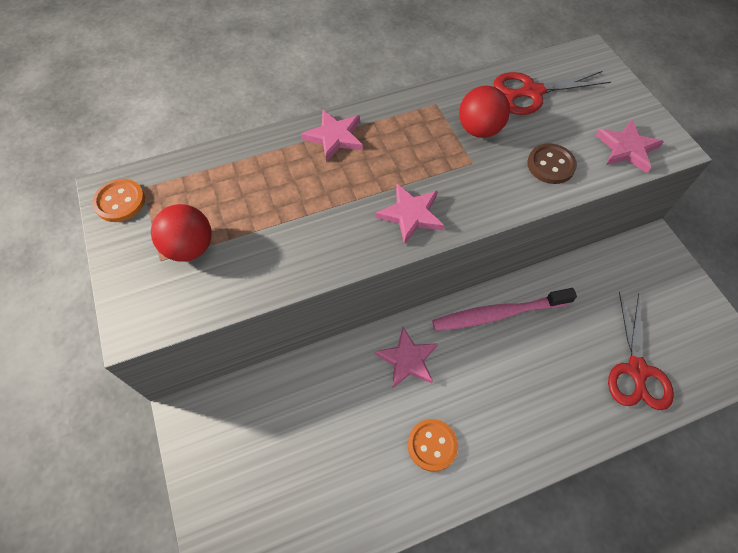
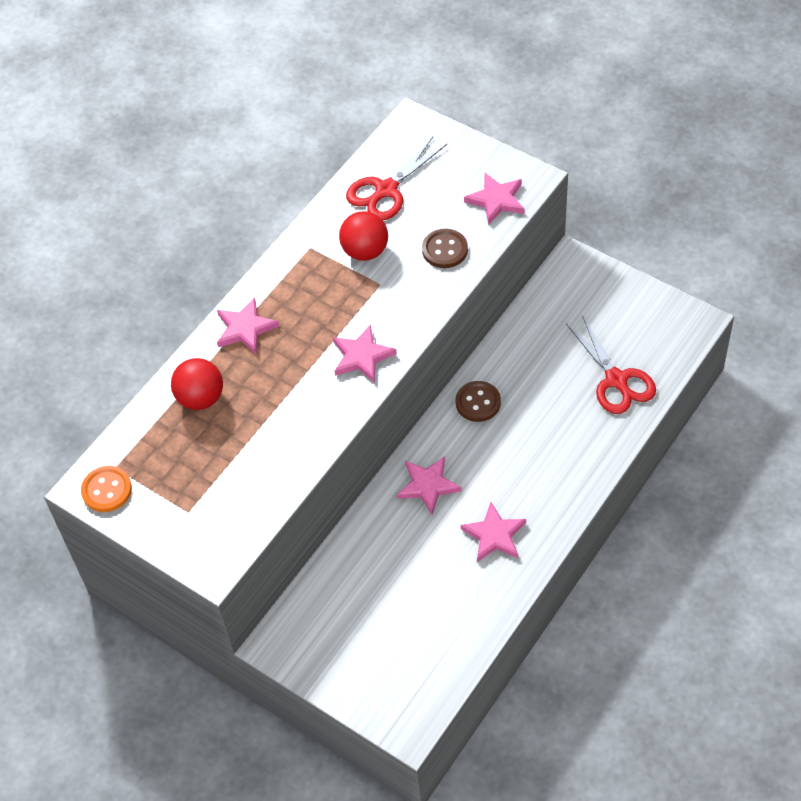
camera: 30 degrees left, 5 degrees down
red ball [151,204,212,262] -> red ball moved to [171,358,223,410]
orange button [408,419,458,472] -> pink star [461,502,526,562]
pink toothbrush [432,288,577,331] -> brown button [455,381,501,422]

